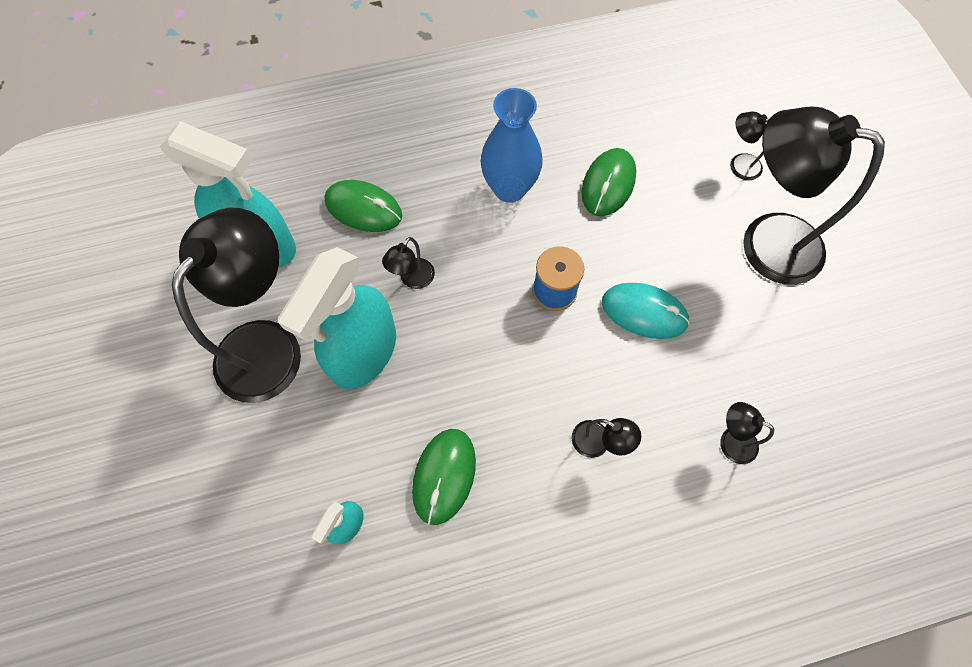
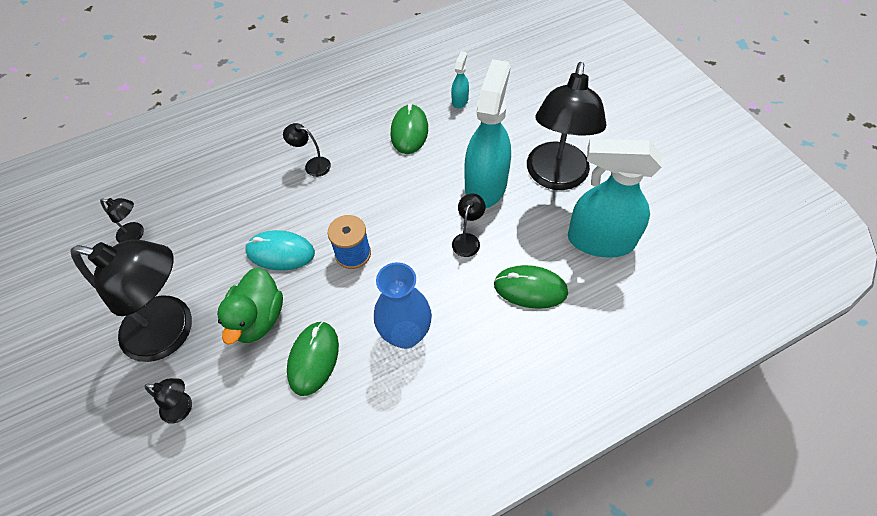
camera: 170 degrees right, 10 degrees down
black lamp [720,402,774,464] -> black lamp moved to [100,198,144,243]
none -> green duck [217,268,283,345]

